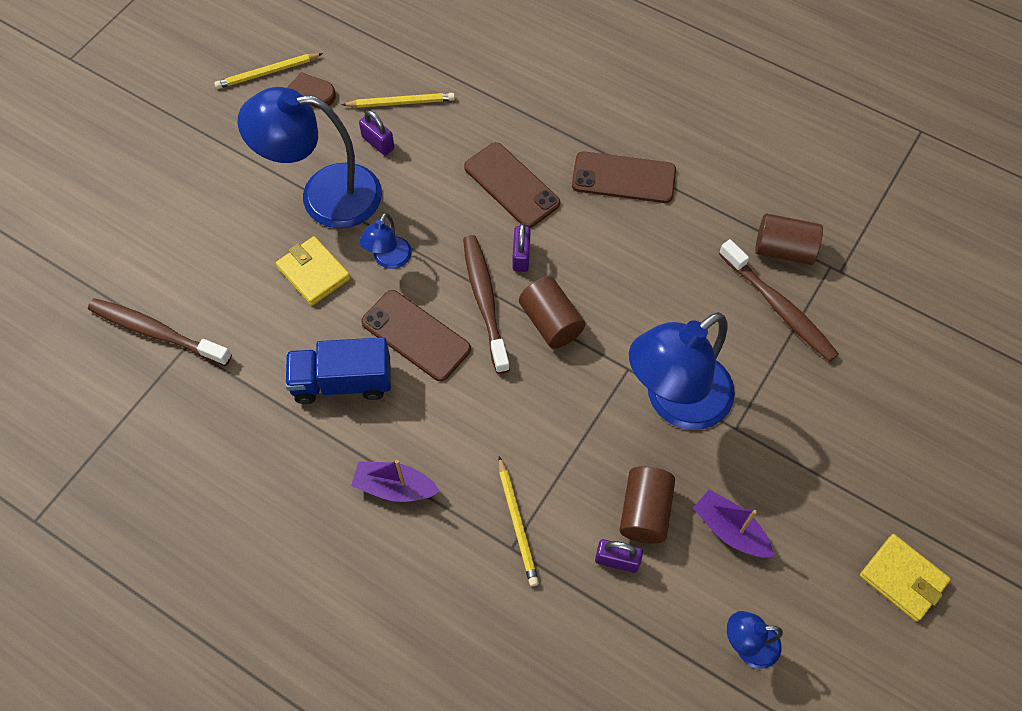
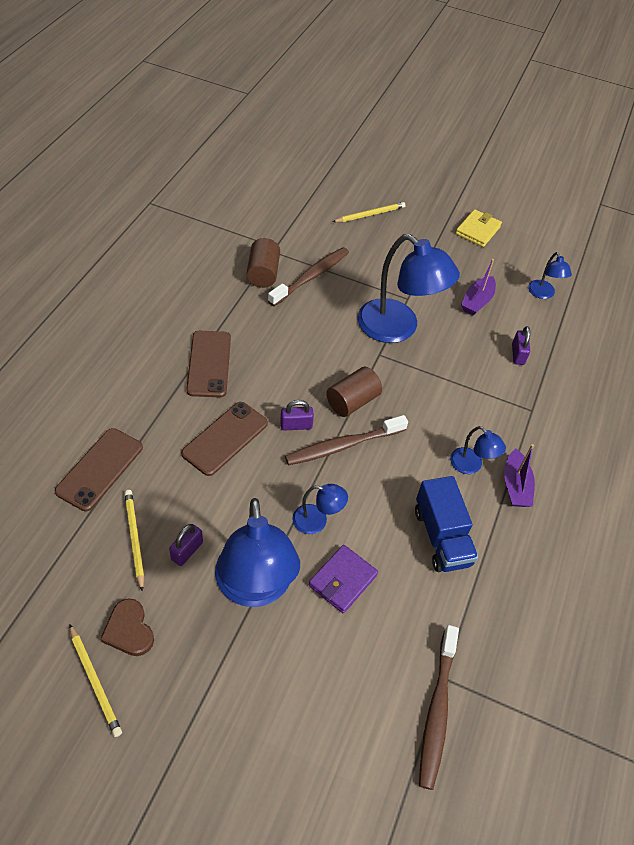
camera: 105 degrees left, 10 degrees down
yellow wallet [276,236,350,306] -> purple wallet [308,545,378,613]
brown phone [361,290,471,381] -> brown phone moved to [55,428,143,511]
yellow pencil [499,456,539,586] -> yellow pencil moved to [332,202,405,222]
brown cylinder [620,466,675,544] -> none
none -> blue lamp [450,426,506,474]

